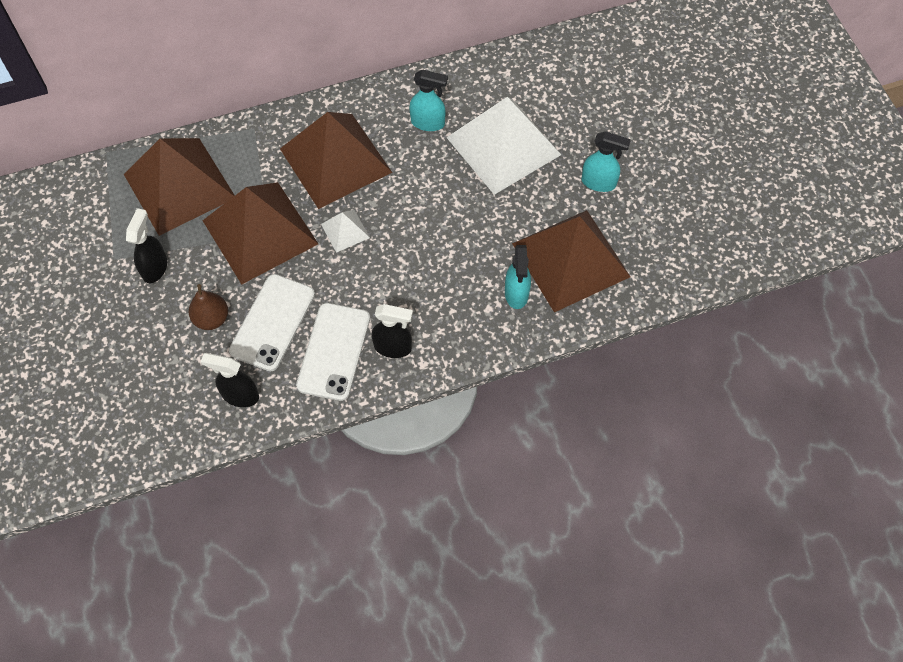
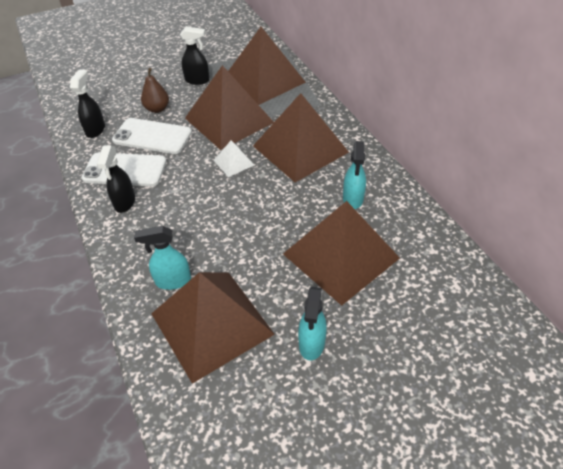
camera: 85 degrees right, 15 degrees down
white pyramid [446,97,561,195] -> brown pyramid [283,201,400,306]

